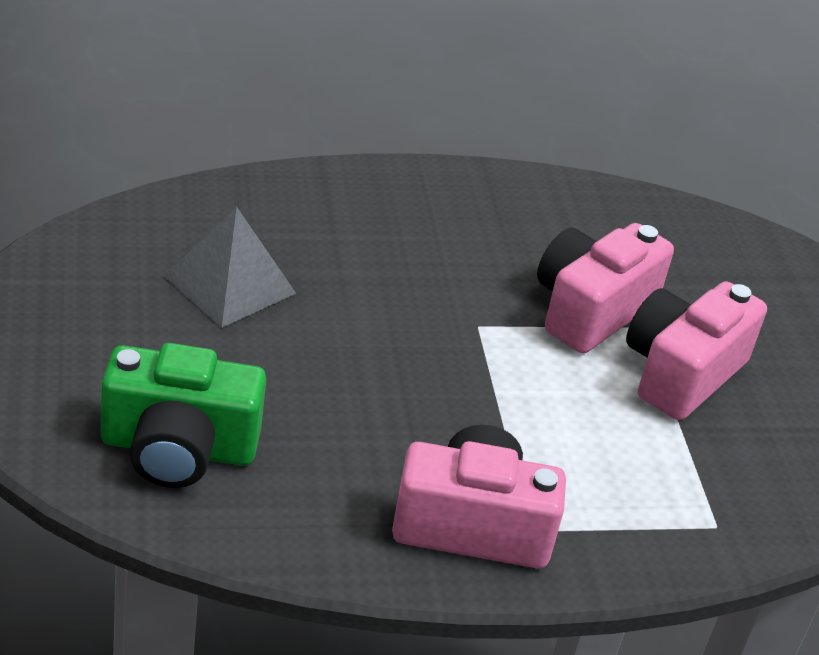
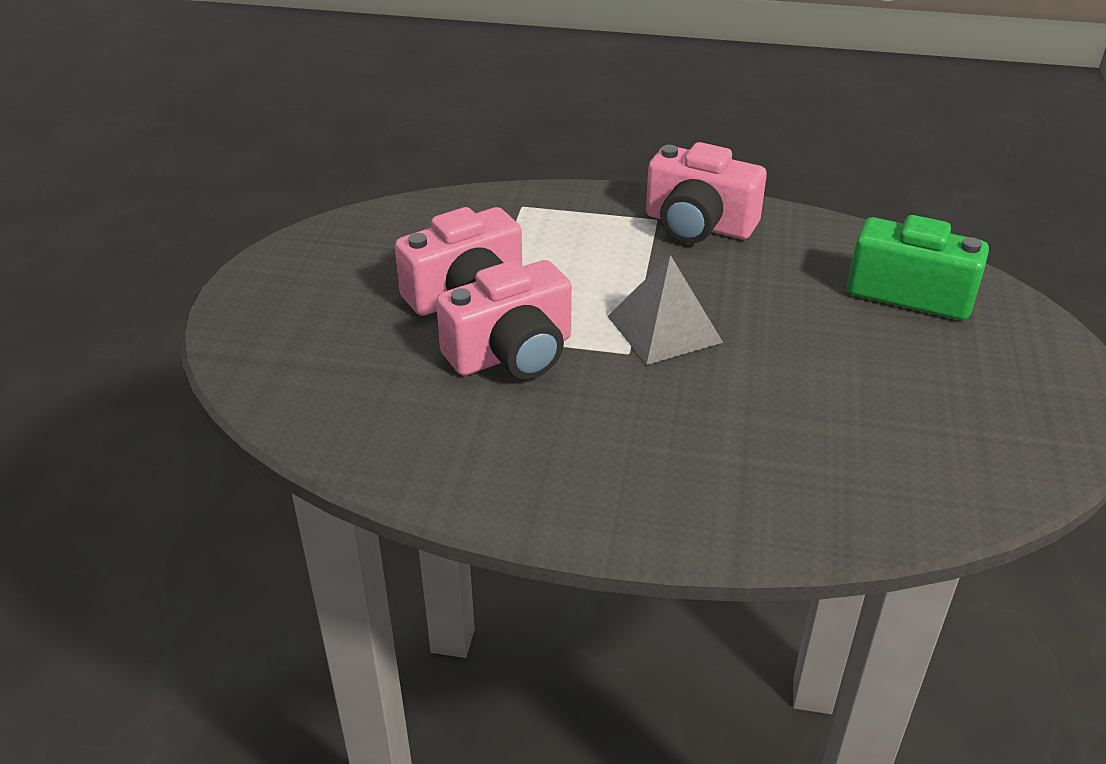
camera: 155 degrees left, 0 degrees up
grey pyramid [164,207,296,328] -> grey pyramid moved to [608,255,723,365]

